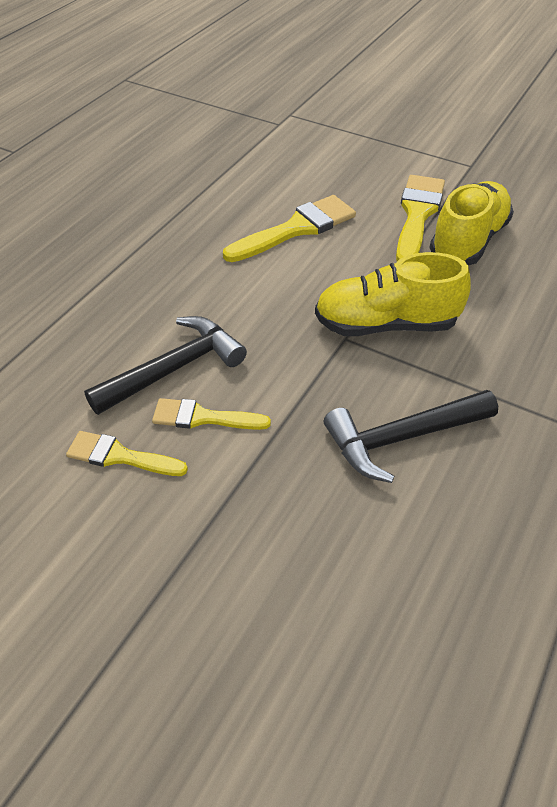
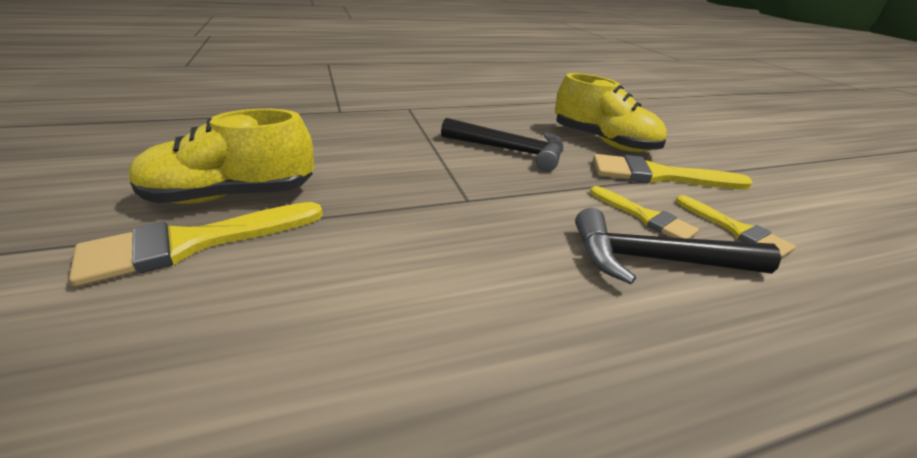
camera: 140 degrees left, 15 degrees down
yellow brush [223,195,356,262] -> yellow brush moved to [593,154,753,189]
yellow shoe [315,252,471,336] -> yellow shoe moved to [555,73,667,152]

